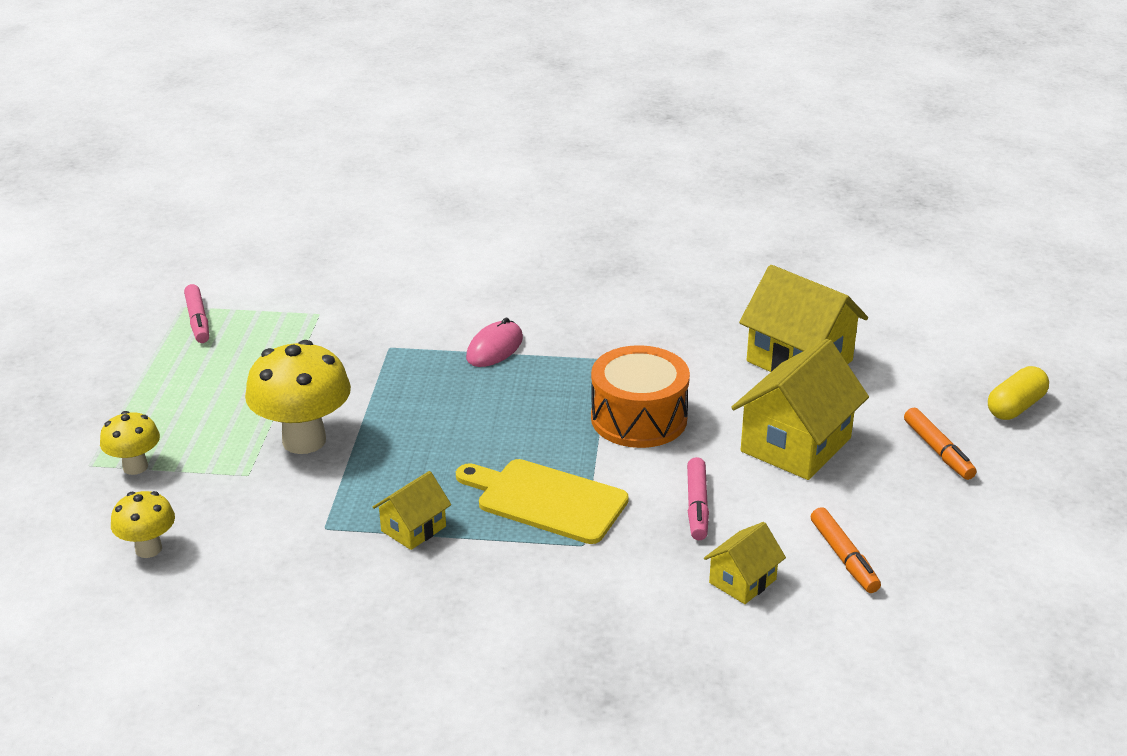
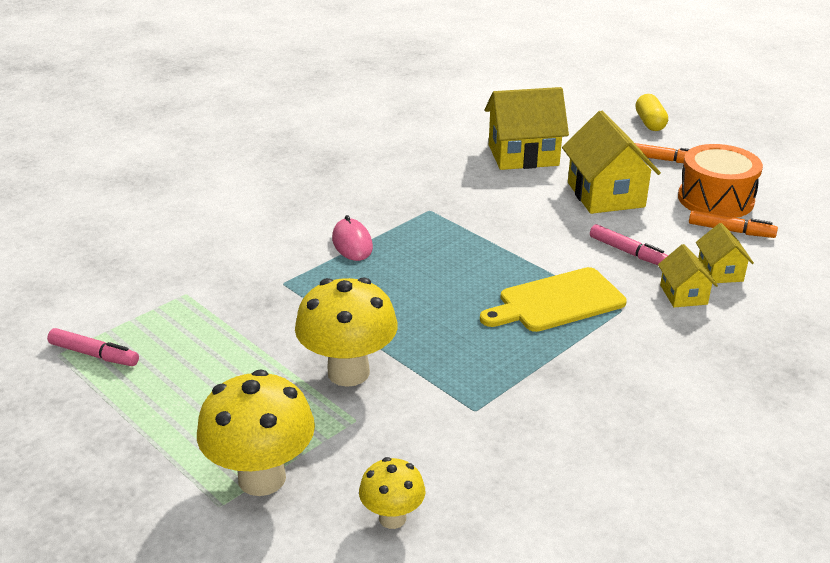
camera: 50 degrees left, 0 degrees up
yellow mushroom [100,411,160,475] -> yellow mushroom [197,370,315,496], size x1.81
yellow house [372,471,451,550] -> yellow house moved to [658,244,718,307]
orange drum [591,345,690,448] -> orange drum moved to [678,144,763,218]

